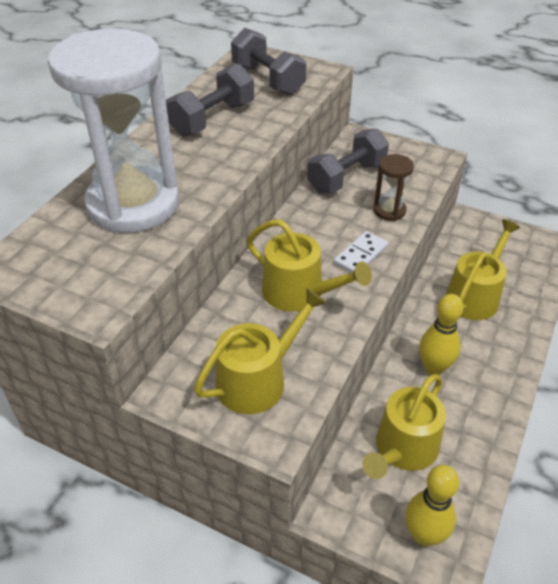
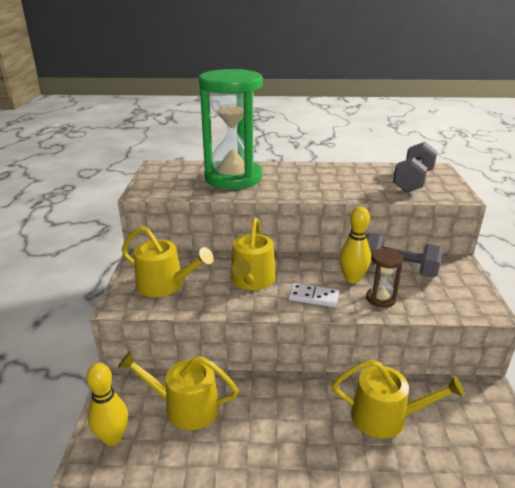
camera: 65 degrees right, 15 degrees down
white hourglass [48,29,180,233] -> green hourglass [199,69,263,189]
grey dumbbell [166,64,254,137] -> none
yellow bowling pin [419,294,463,375] -> yellow bowling pin moved to [339,207,371,283]

